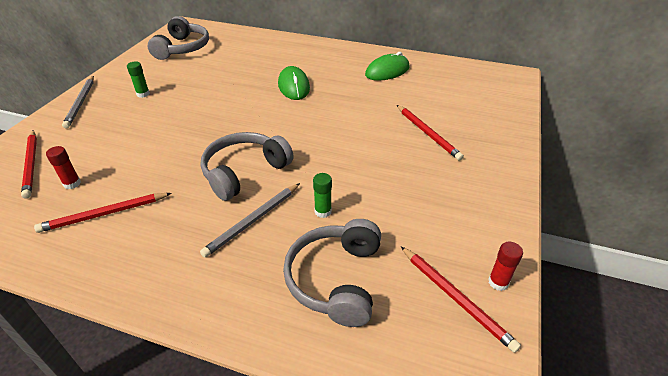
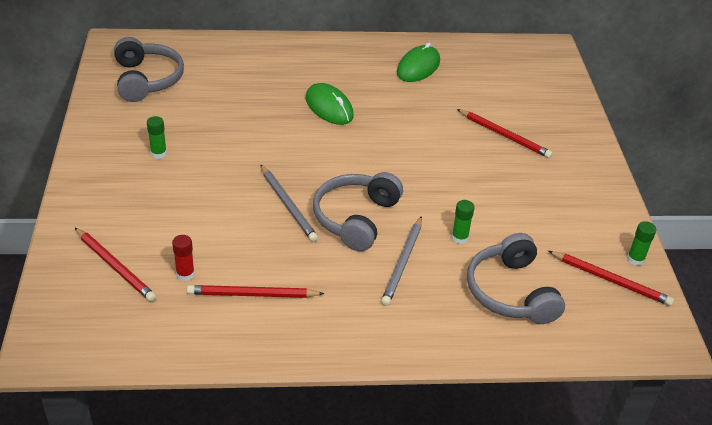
camera: 25 degrees left, 0 degrees up
red pencil [34,193,172,233] -> red pencil turned 45 degrees clockwise [187,285,325,298]
grey pencil [62,76,94,129] -> grey pencil moved to [261,165,318,242]
red glue stick [488,242,523,291] -> green glue stick [627,221,656,266]

